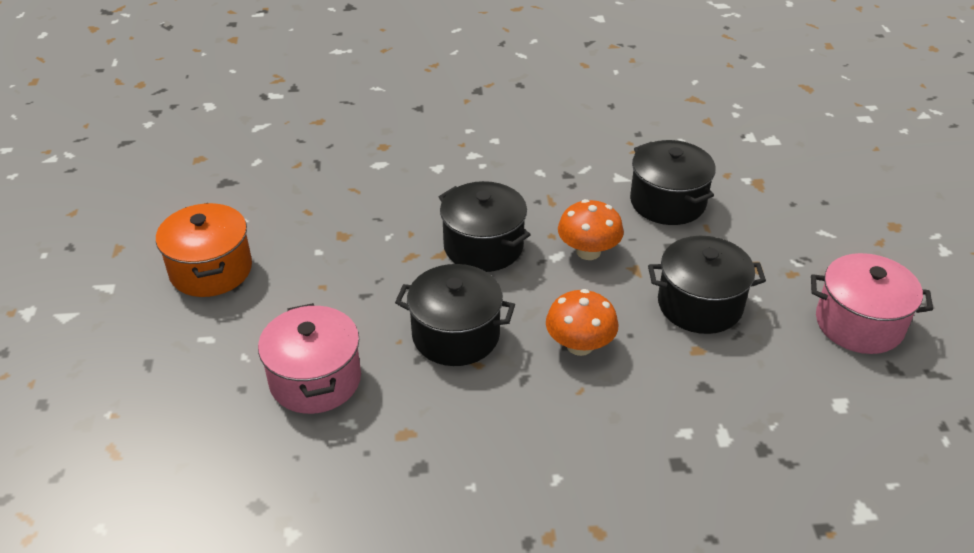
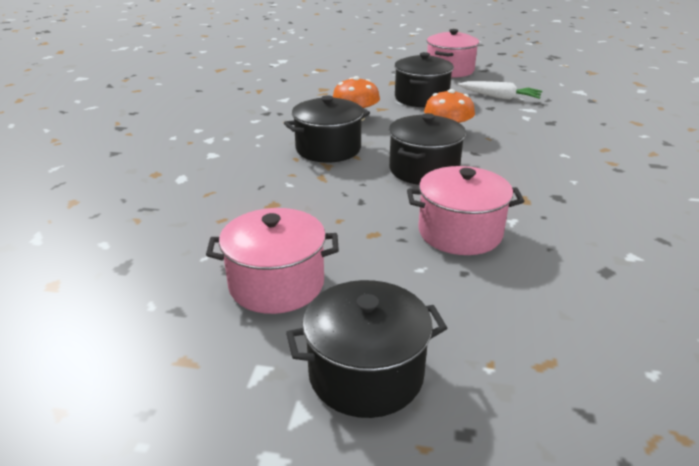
camera: 75 degrees left, 10 degrees down
orange pot [156,203,252,297] -> pink pot [206,208,339,314]
black pot [630,140,716,225] -> black pot moved to [286,280,447,418]
none -> white carrot [458,81,542,100]

